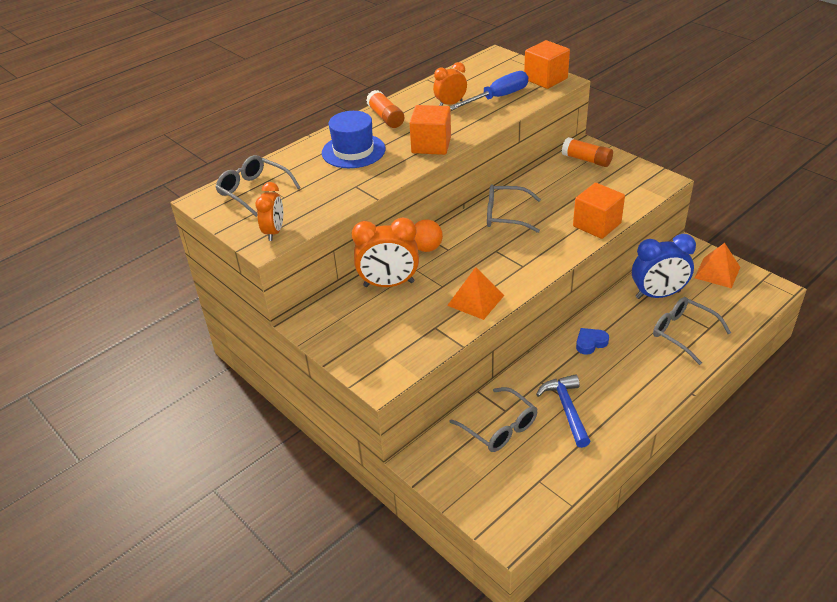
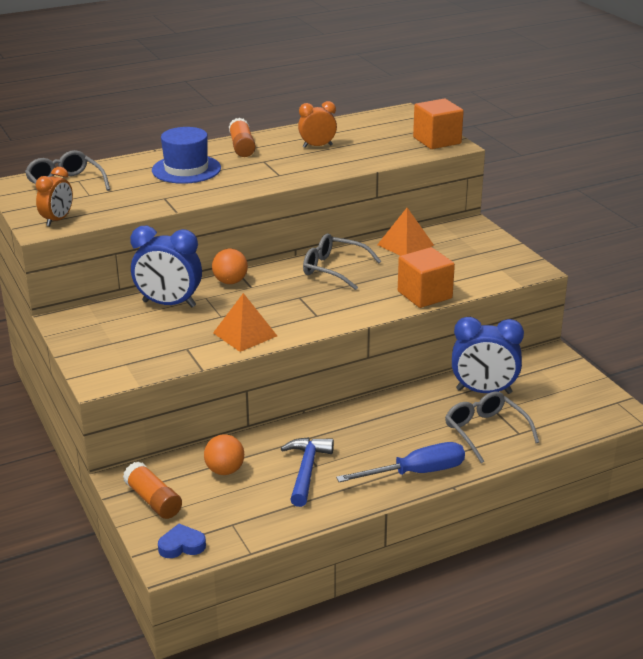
camera: 15 degrees right, 10 degrees down
orange clock [352,218,419,287] -> blue clock [130,226,202,307]
orange cube [409,105,451,155] -> none
blue screwdriver [450,71,528,110] -> blue screwdriver moved to [336,442,465,482]
grey glasses [450,387,537,452] -> orange ball [204,434,244,475]
orange glue stick [562,137,613,167] -> orange glue stick moved to [123,462,182,519]
blue heart [576,328,609,355] -> blue heart moved to [158,524,206,558]
orange pyramid [694,243,740,288] -> orange pyramid moved to [377,208,434,256]

